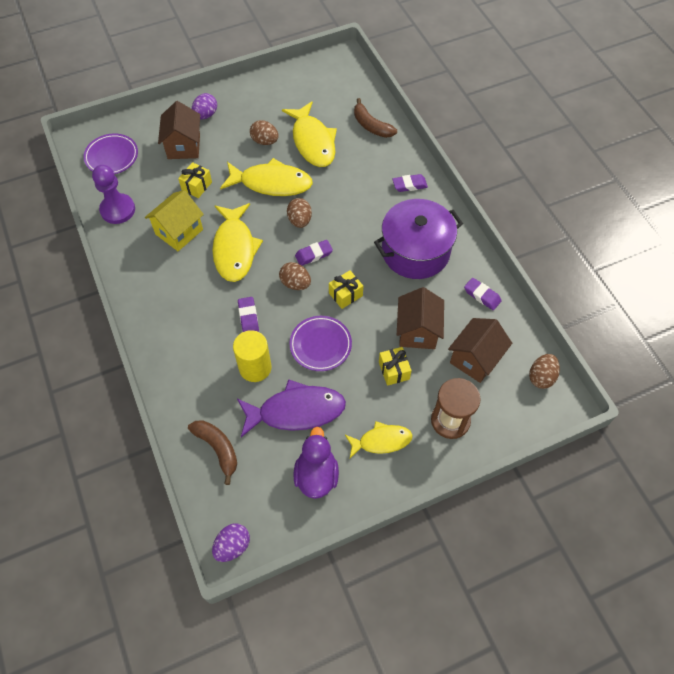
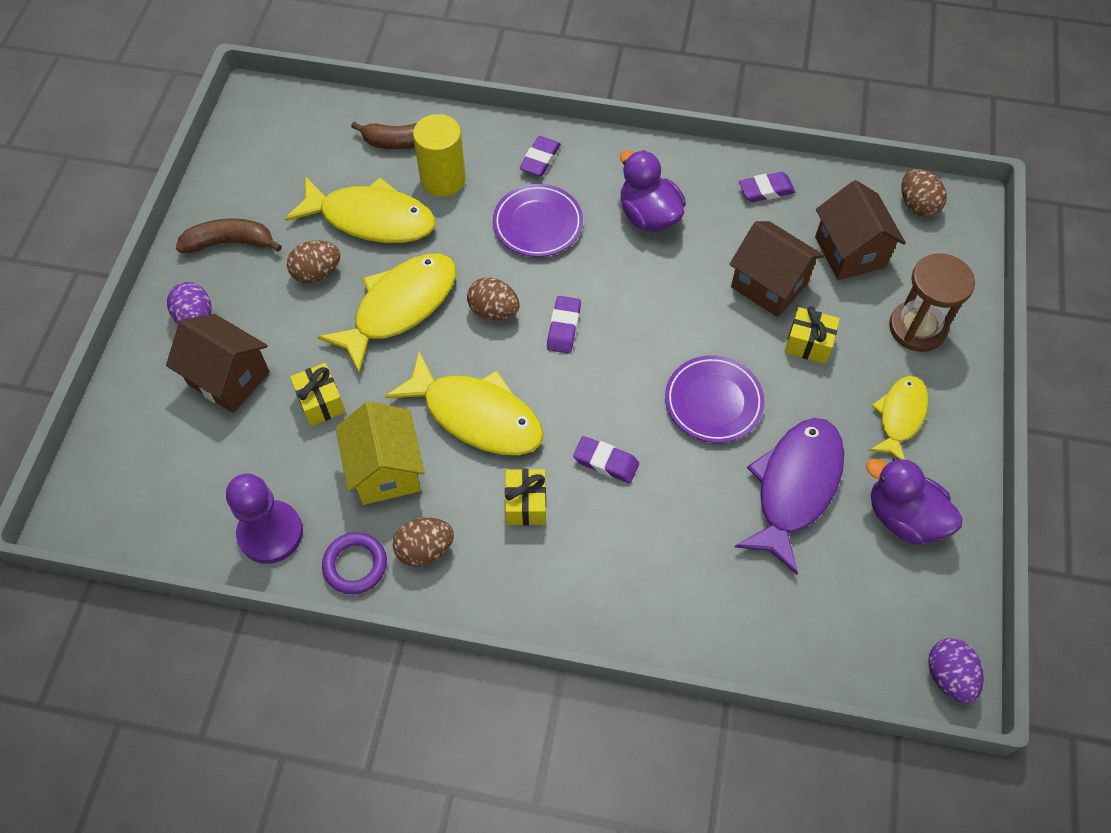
camera: 55 degrees left, 0 degrees up
purple plate [83,133,138,174] -> purple plate moved to [493,184,583,257]
brown banana [188,420,237,485] -> brown banana moved to [176,218,282,253]
yellow cylinder [233,330,271,382] -> yellow cylinder moved to [413,114,466,197]
brown egg [279,262,311,290] -> brown egg moved to [393,518,454,566]
yellow gift [329,270,363,309] -> yellow gift moved to [505,469,546,525]
purple pot [374,199,463,279] -> purple duck [620,150,686,232]
none -> purple ring [322,532,387,594]

